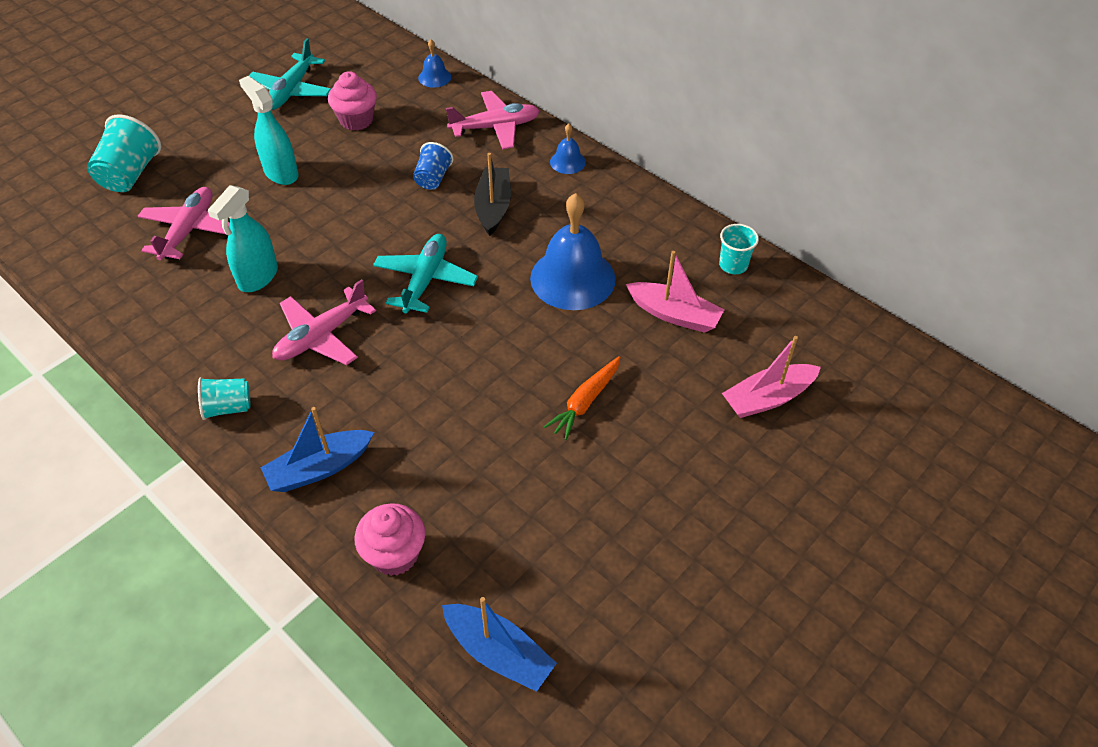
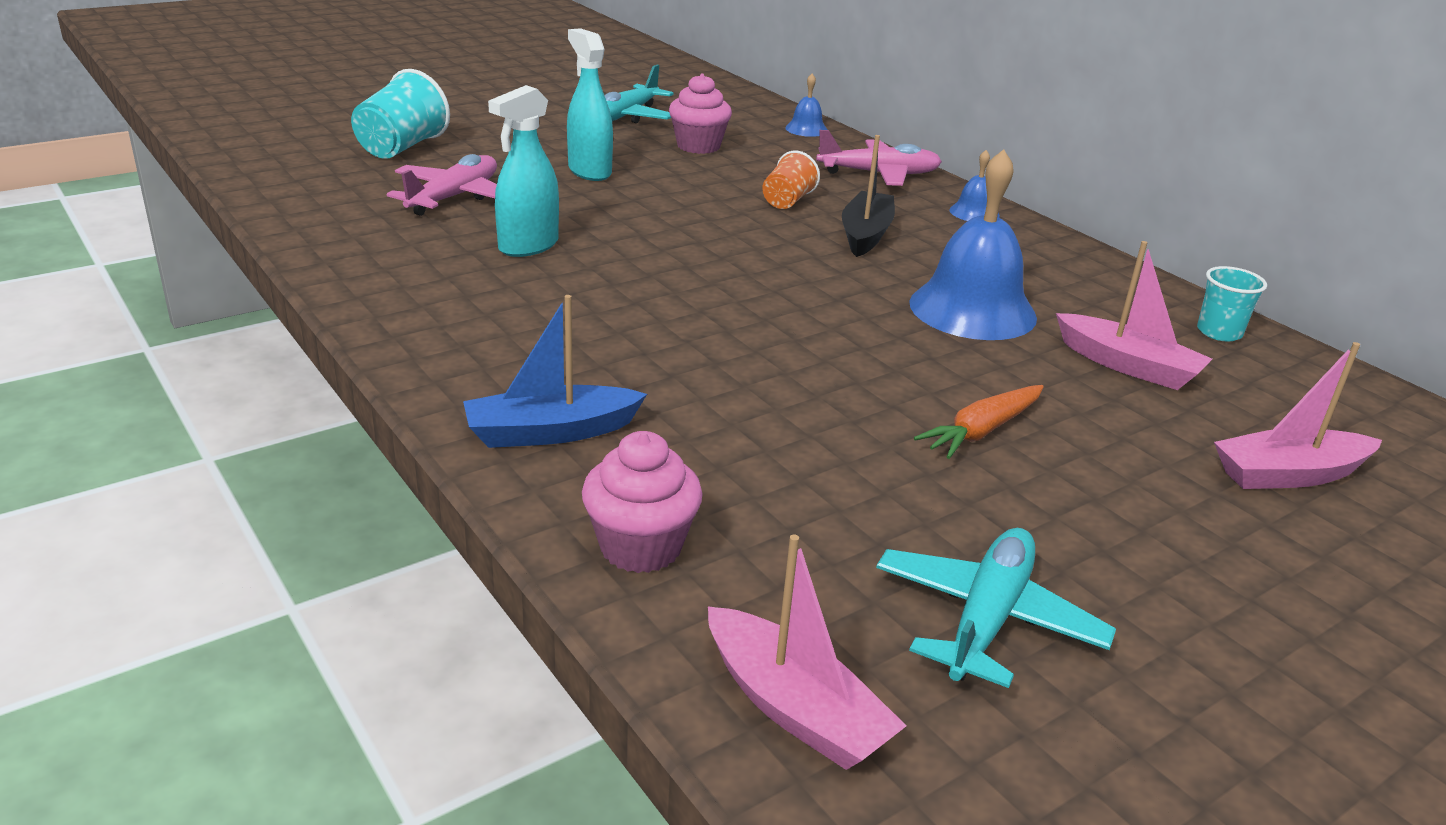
camera: 10 degrees right, 20 degrees down
turquoise cup [198,377,250,420] -> none
pink plane [272,279,376,365] -> none
turquoise plane [373,234,478,313] -> turquoise plane moved to [876,528,1116,688]
blue cup [413,142,453,190] -> orange cup [762,151,820,209]
blue boat [442,597,557,692] -> pink boat [708,534,907,770]

